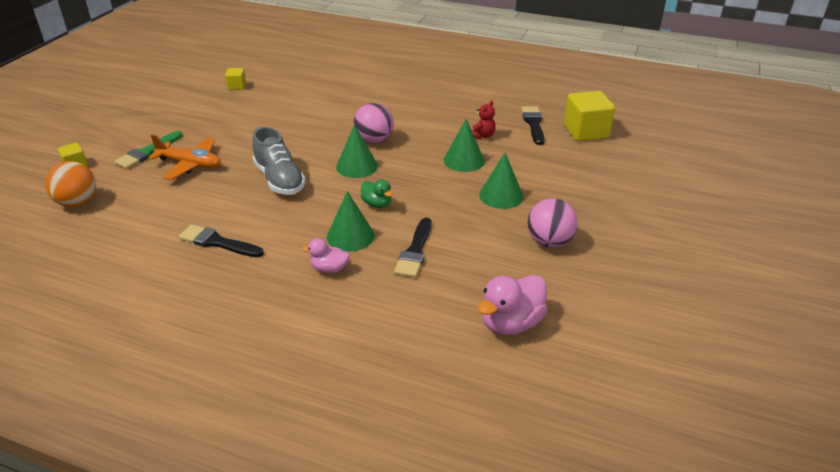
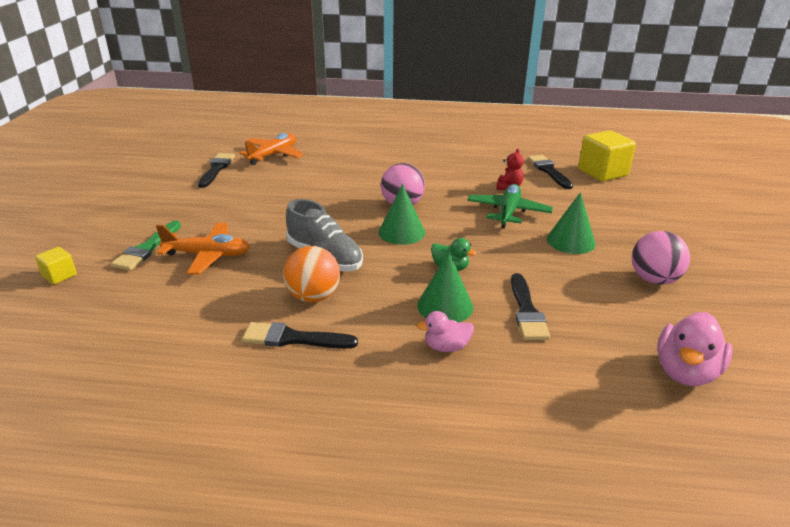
camera: 15 degrees left, 5 degrees down
orange ball [45,161,96,207] -> orange ball moved to [283,246,340,302]
yellow cube [225,68,246,90] -> black brush [198,153,235,188]
green cone [444,119,485,172] -> green plane [467,184,553,229]
none -> orange plane [239,133,304,165]

